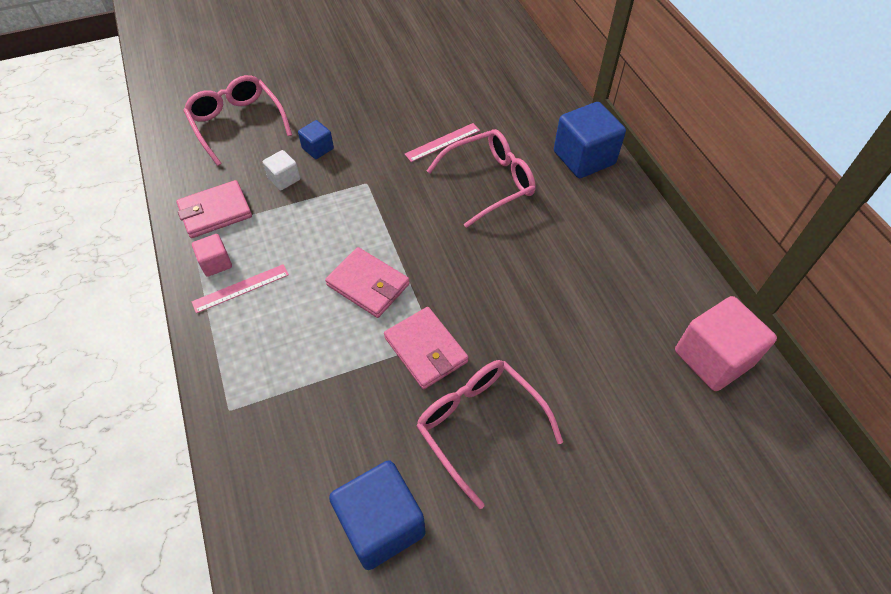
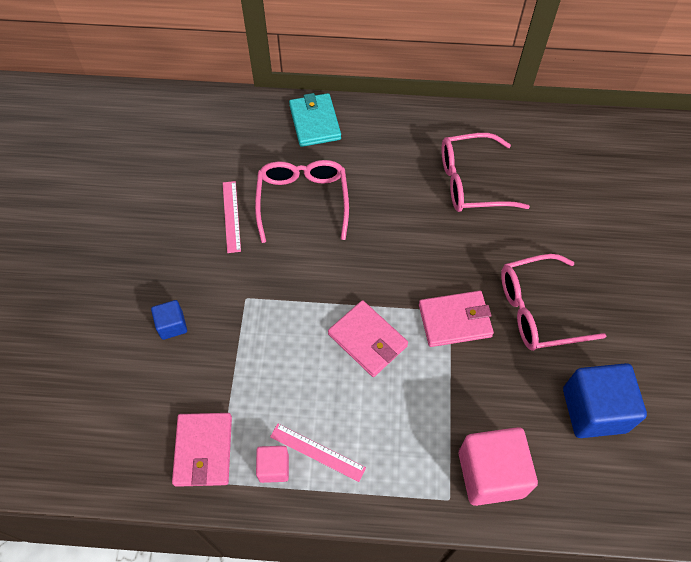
camera: 65 degrees left, 5 degrees up
pink glasses [183,75,292,166] -> pink glasses moved to [442,133,530,212]
pink ruler [192,264,289,313] -> pink ruler turned 60 degrees counterclockwise [270,424,366,482]
white cube [263,150,300,190] -> none
pink wallet [325,247,410,318] -> pink wallet turned 75 degrees clockwise [328,300,408,377]
blue cube [554,102,626,178] -> turquoise wallet [289,93,341,147]
pink cube [675,296,777,391] -> pink cube moved to [459,427,538,506]

